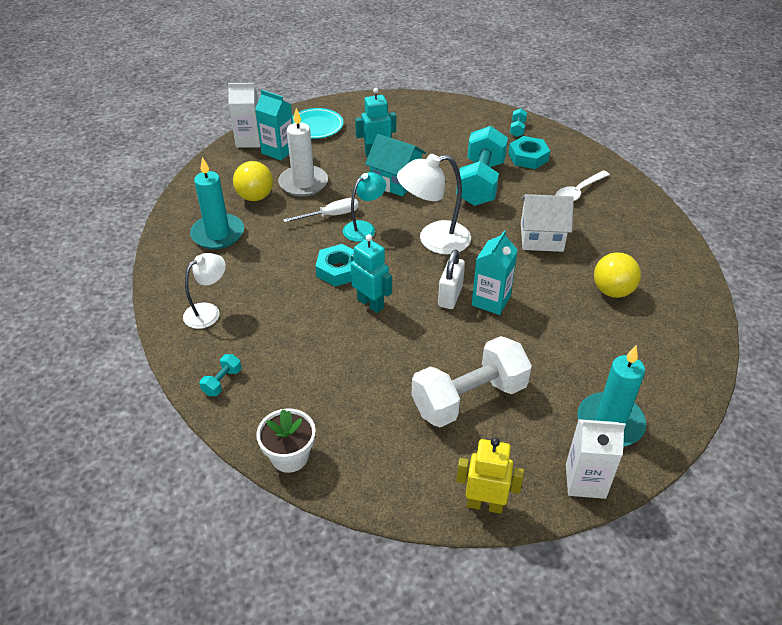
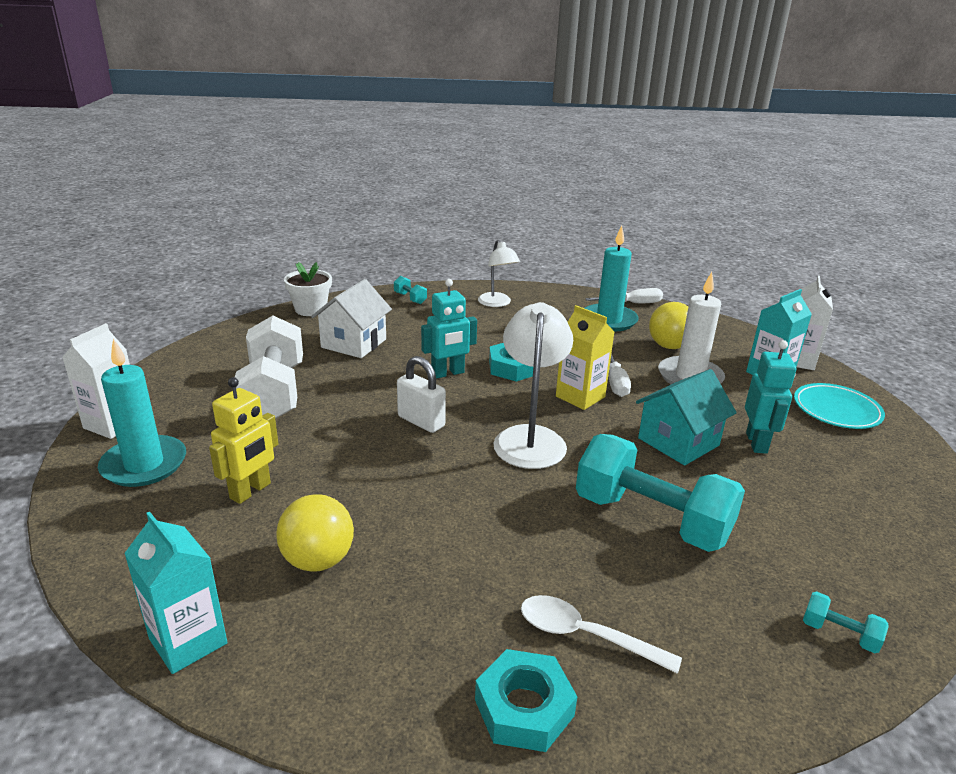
camera: 110 degrees right, 15 degrees down
turquoise lamp [343,172,386,242] -> yellow carton [556,305,614,410]
yellow robot [456,438,524,514] -> yellow robot moved to [209,377,278,504]
turquoise carton [472,230,518,315] -> turquoise carton moved to [124,512,228,674]
turquoise nut [508,136,550,169] -> turquoise nut moved to [475,649,578,752]
white house [521,194,574,252] -> white house moved to [311,279,392,358]
white spoon [555,170,610,202] -> white spoon turned 45 degrees counterclockwise [521,595,682,674]
none -> white screwdriver [585,288,663,303]

